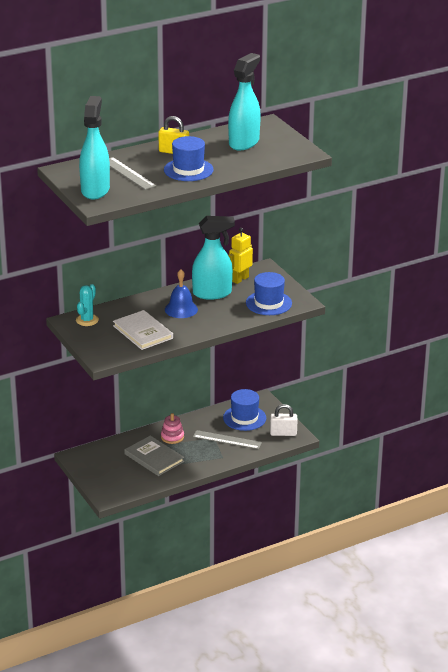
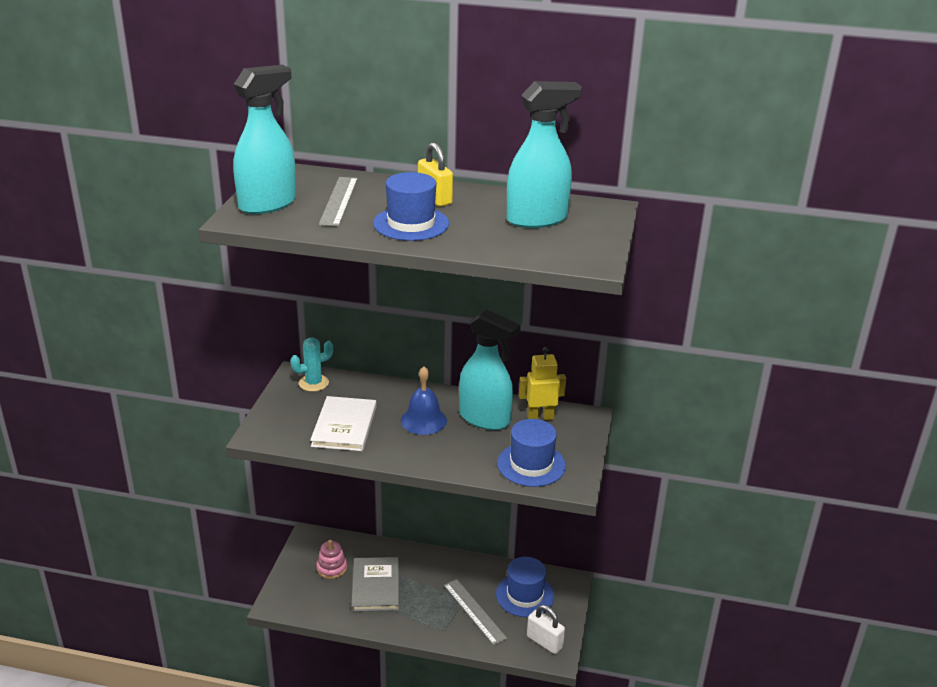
camera: 40 degrees right, 0 degrees up
pink stacking toy [161,413,184,444] -> pink stacking toy moved to [316,540,347,579]

